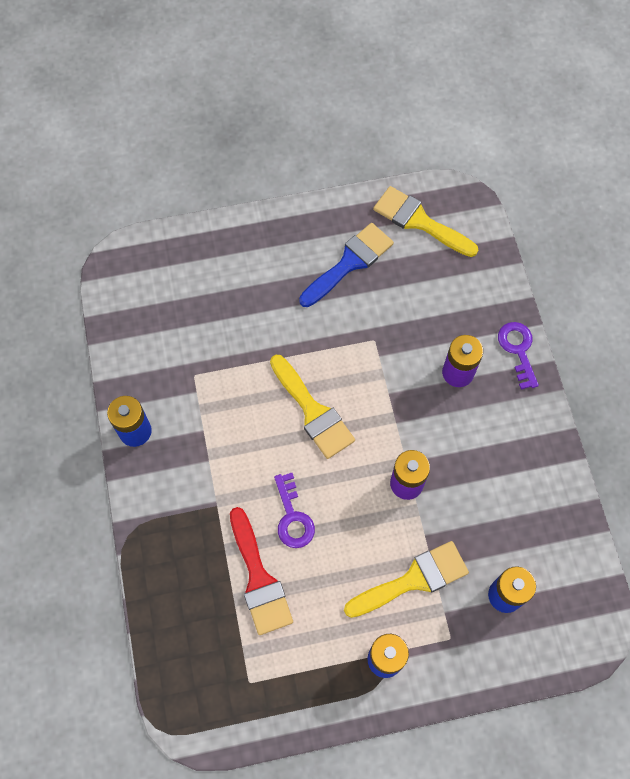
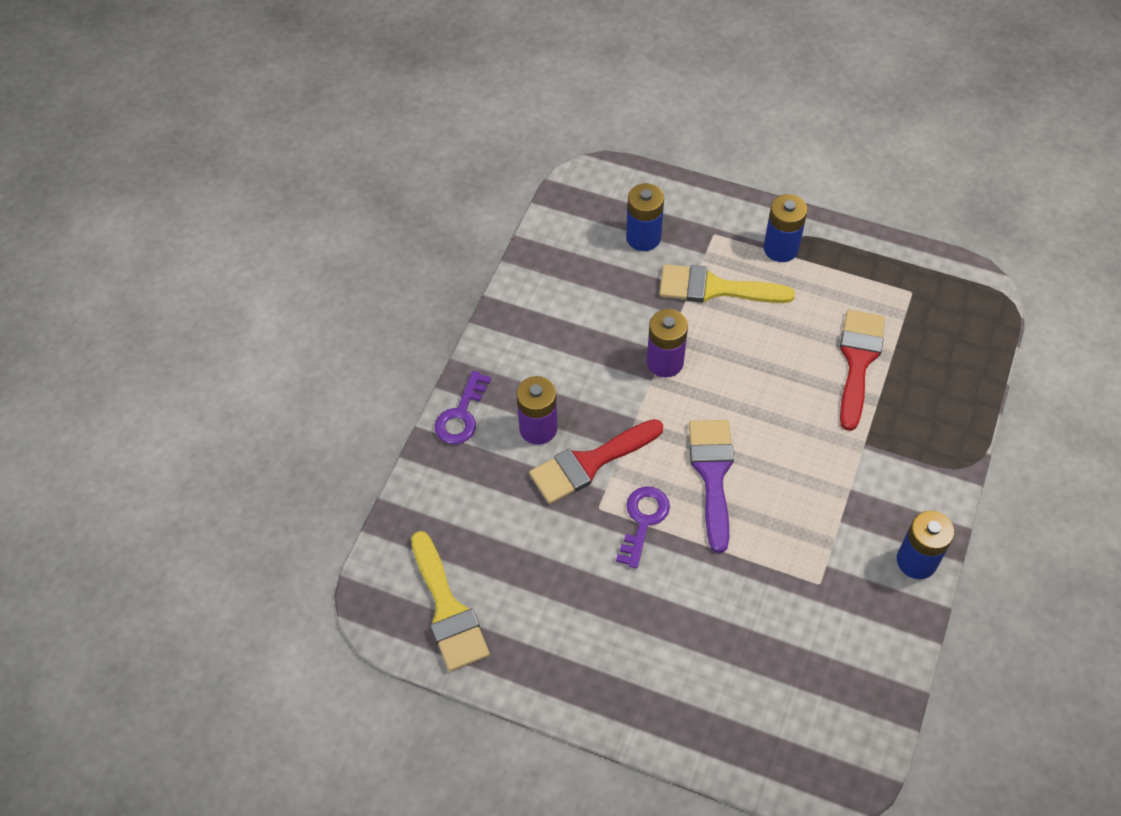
camera: 145 degrees left, 10 degrees down
yellow brush [270,355,355,459] -> purple brush [689,420,734,553]
purple key [274,473,315,548] -> purple key moved to [616,486,670,569]
blue brush [299,223,394,307] -> none
none -> red brush [529,419,663,504]

